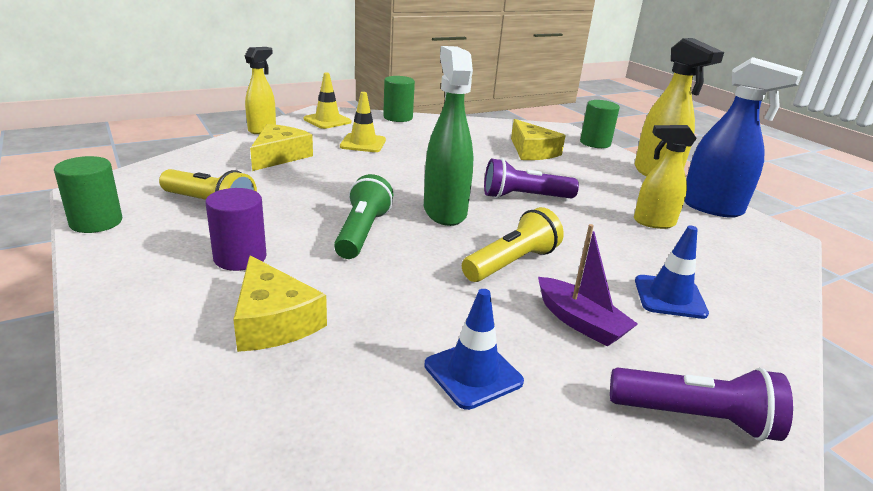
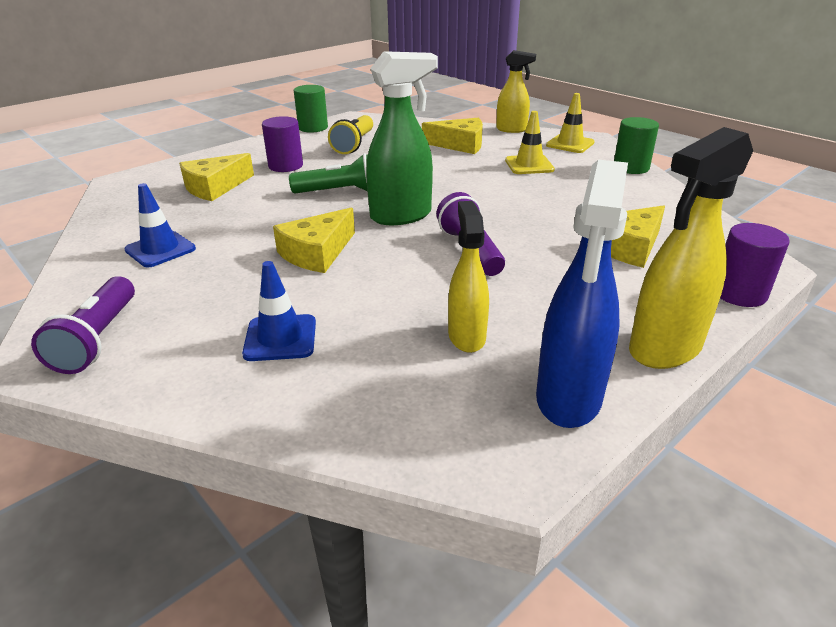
camera: 80 degrees right, 5 degrees up
yellow flashlight [462,207,564,282] -> yellow cheese [273,208,355,273]
purple boat [538,224,638,346] -> none
green cylinder [580,100,620,148] -> purple cylinder [720,223,790,307]

